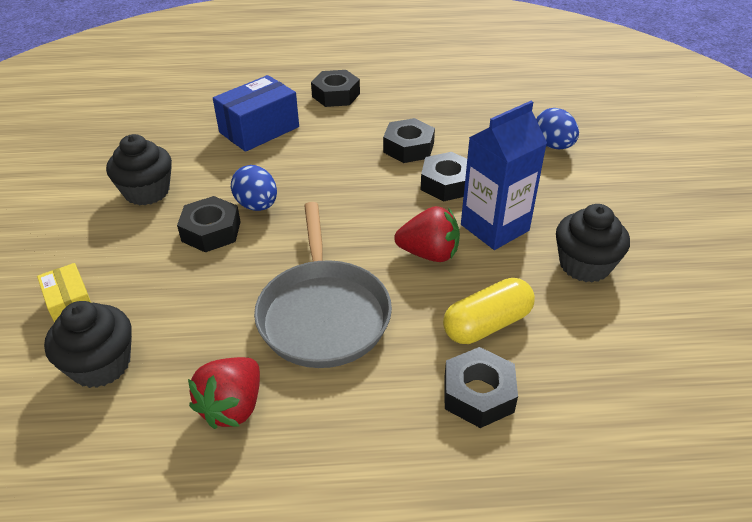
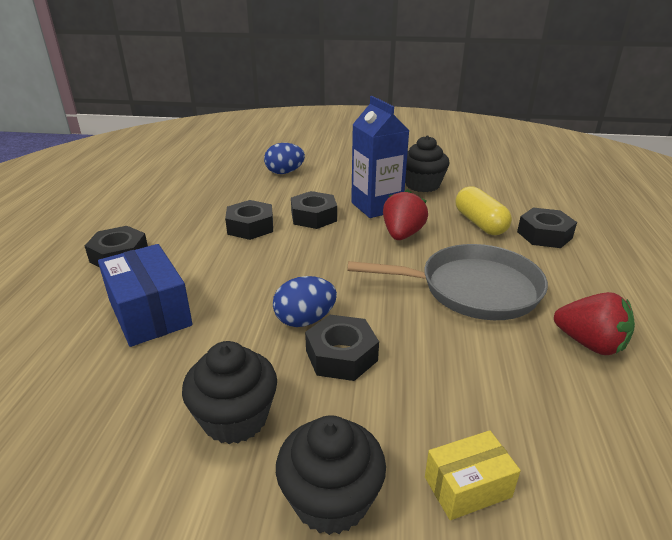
camera: 80 degrees left, 10 degrees down
black cupcake [44,301,132,388] -> black cupcake moved to [276,415,386,535]

